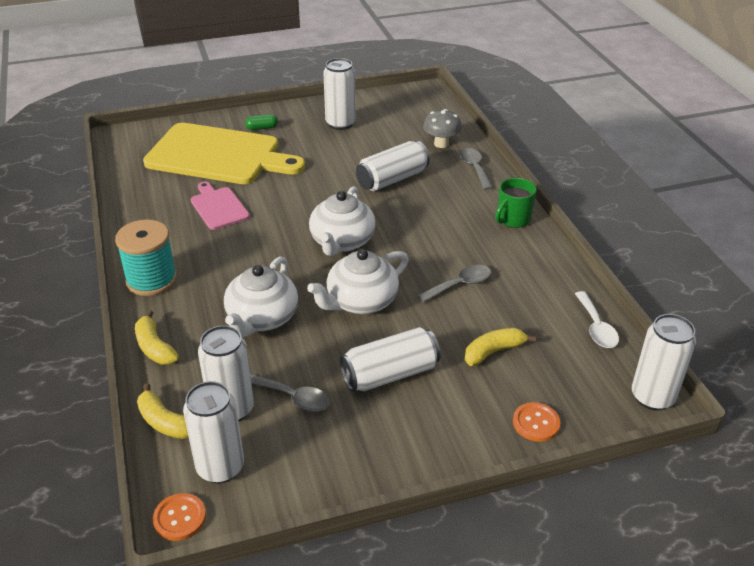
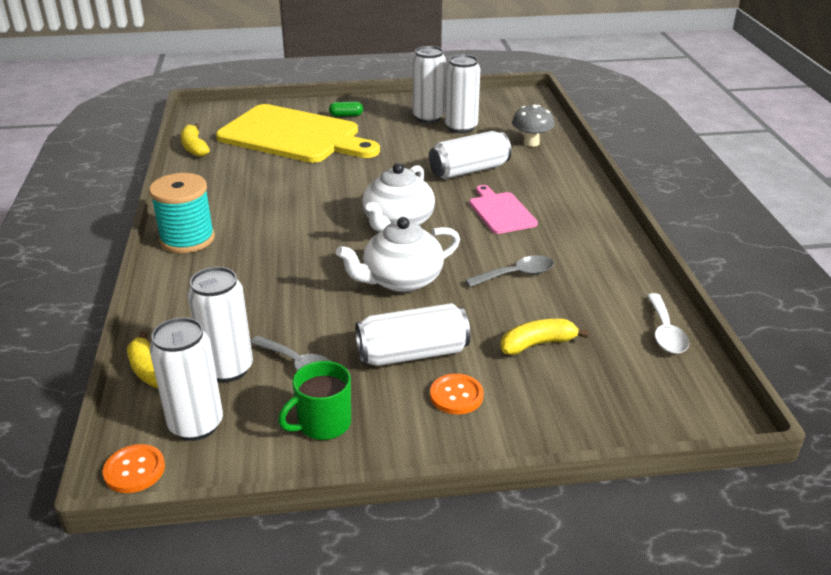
camera: 10 degrees right, 5 degrees down
yellow banana [135,310,179,364] -> yellow banana moved to [181,123,210,157]
pink cutting board [191,182,250,230] -> pink cutting board moved to [469,185,538,234]
white teapot [224,256,298,338] -> none
grey spoon [459,148,493,190] -> none
green mug [495,178,537,228] -> green mug moved to [278,361,351,440]
orange button [513,402,560,442] -> orange button moved to [430,374,484,414]
white can [632,314,696,411] -> white can moved to [445,55,480,133]

